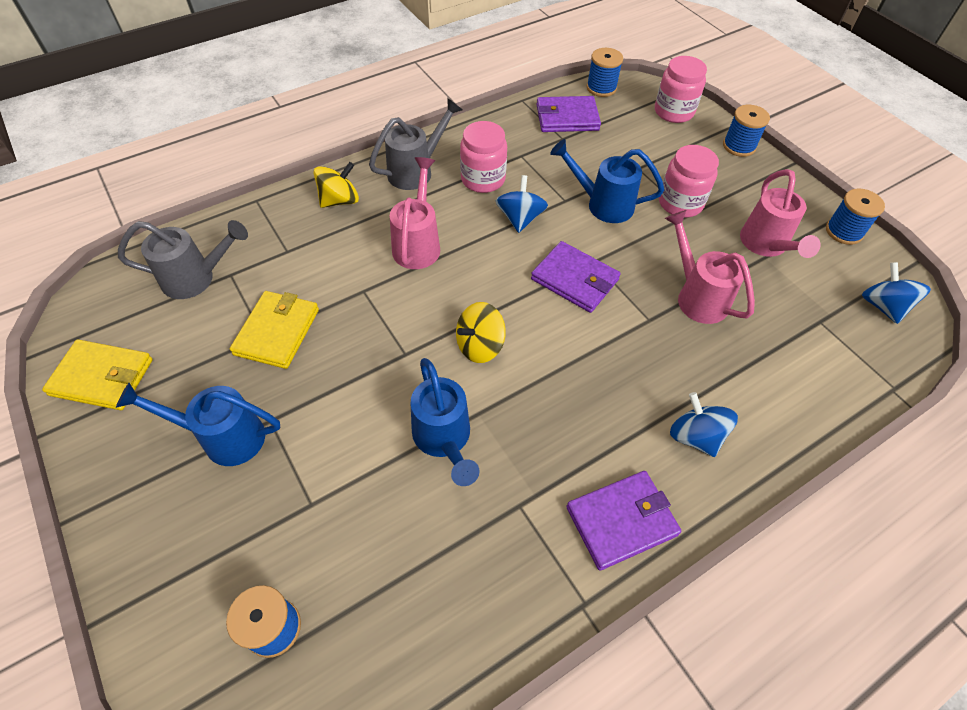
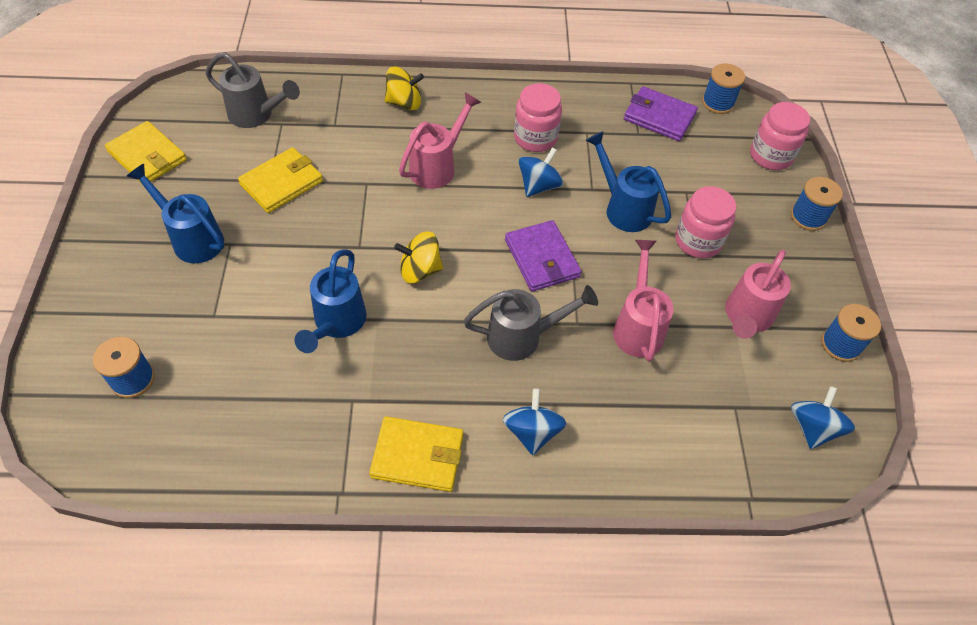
camera: 30 degrees right, 0 degrees up
grey watering can [369,98,463,190] -> grey watering can moved to [463,285,598,361]
purple wallet [566,471,681,571] -> yellow wallet [369,416,463,492]

